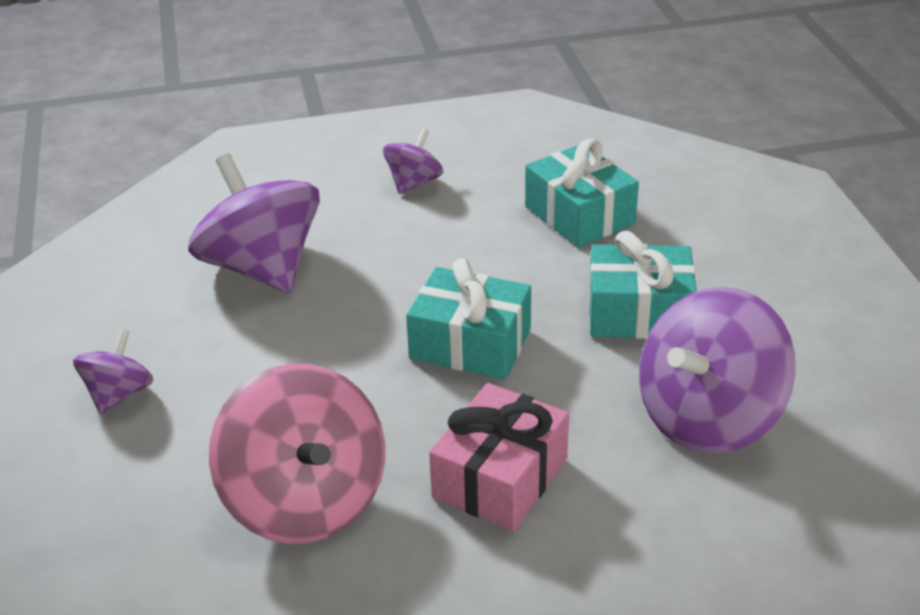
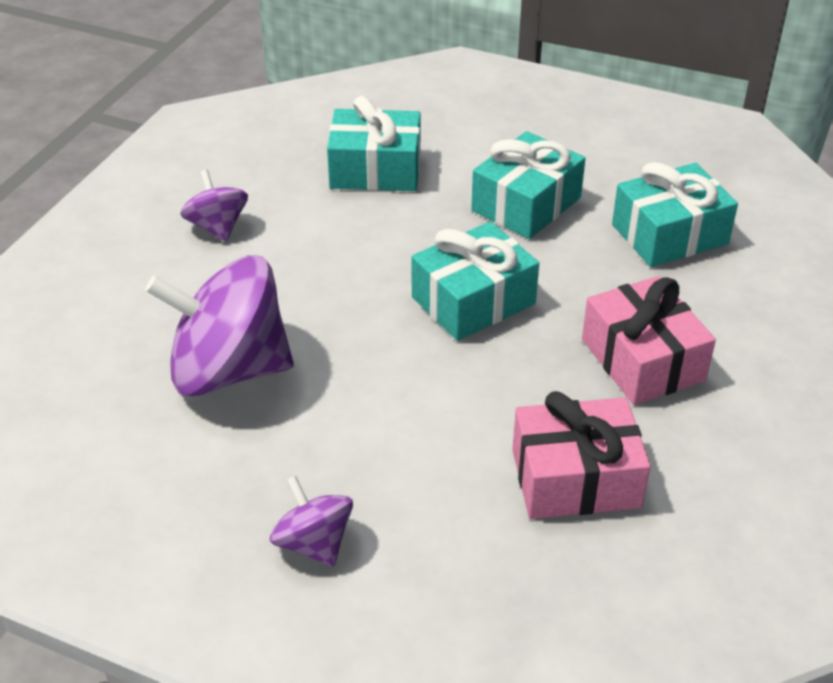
camera: 55 degrees left, 5 degrees up
pink spinning top [209,364,385,544] -> pink gift [512,391,651,519]
purple spinning top [639,287,796,454] -> turquoise gift [612,162,738,267]

